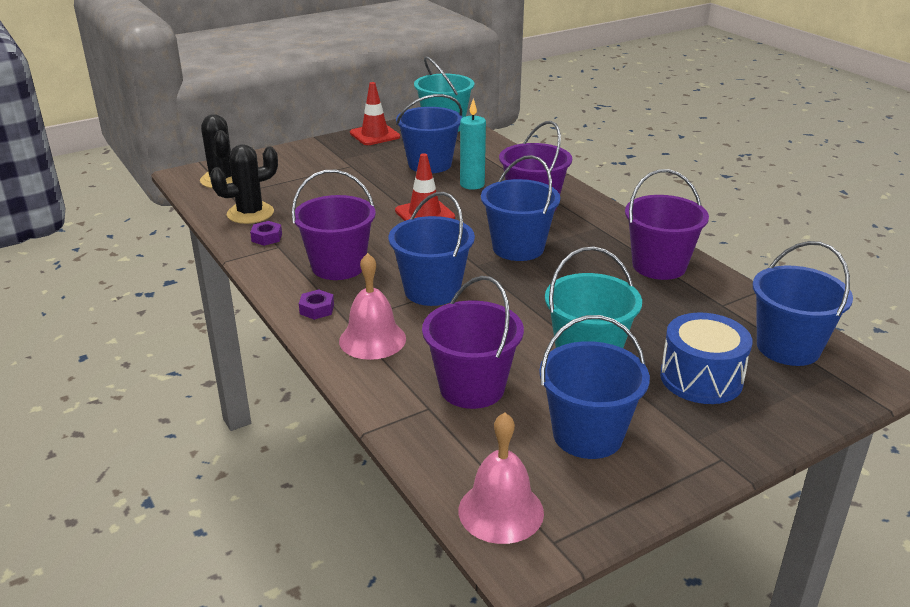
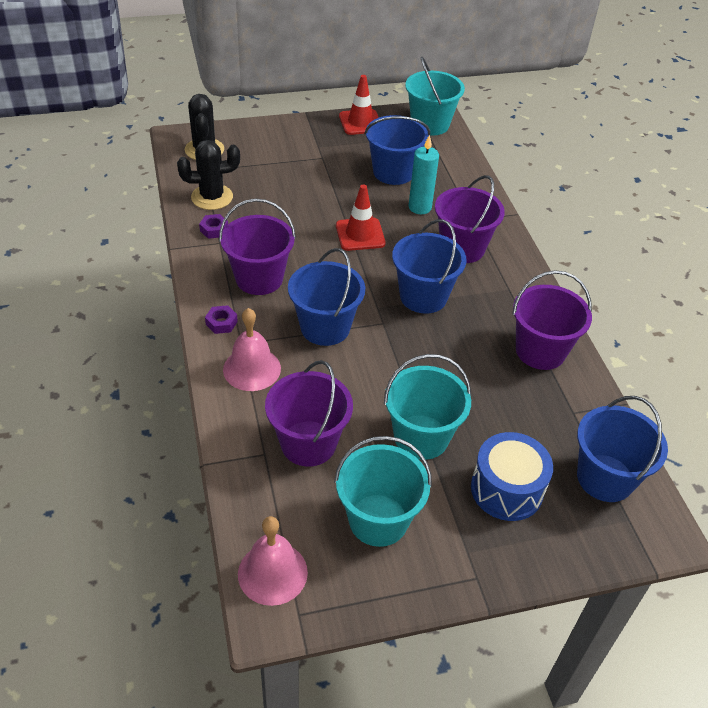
camera: 15 degrees right, 15 degrees up
blue bucket [539,315,650,459] -> turquoise bucket [334,436,432,547]

